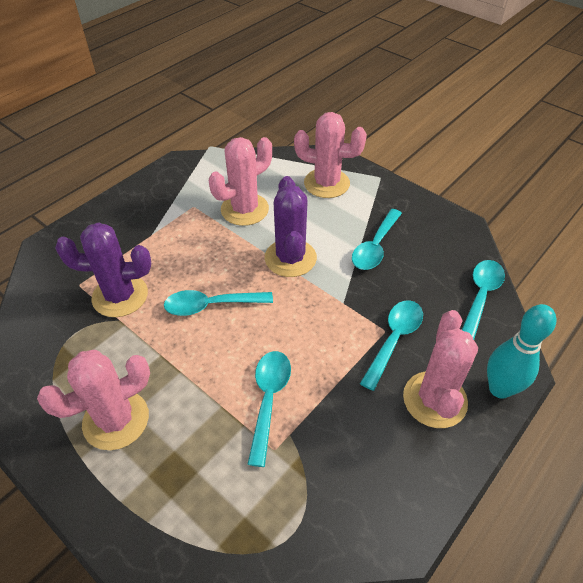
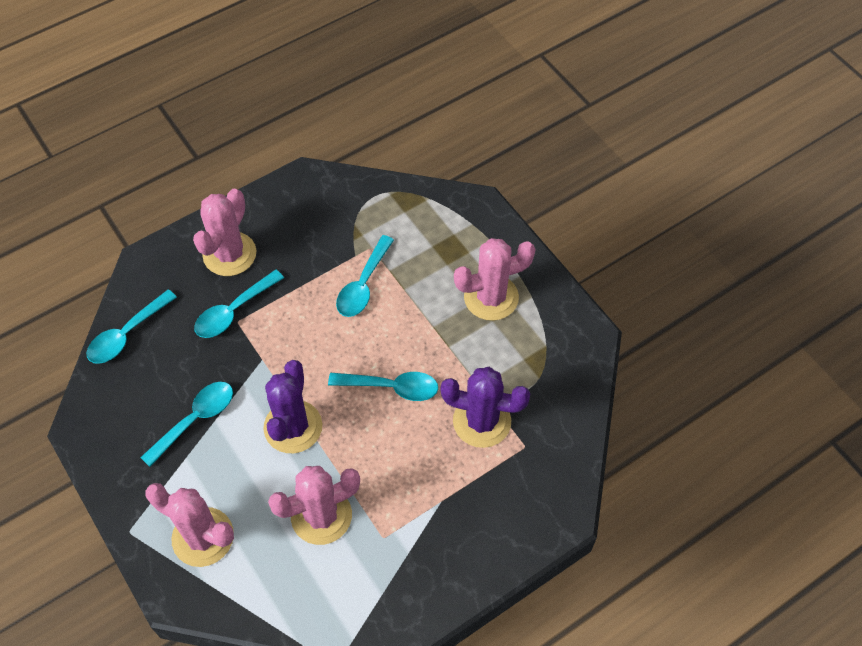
camera: 165 degrees left, 10 degrees up
turquoise bowling pin [487,304,556,399] -> none

